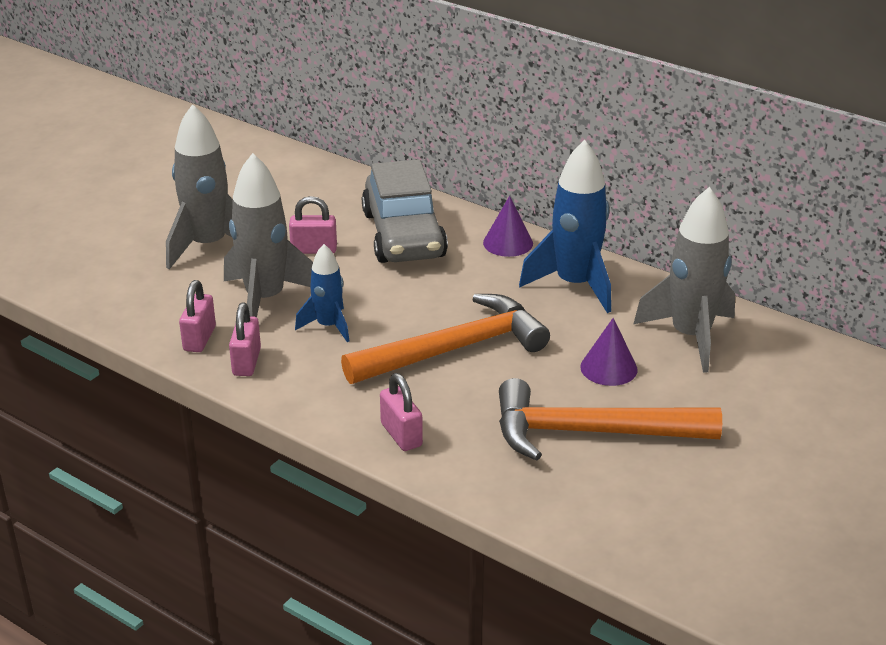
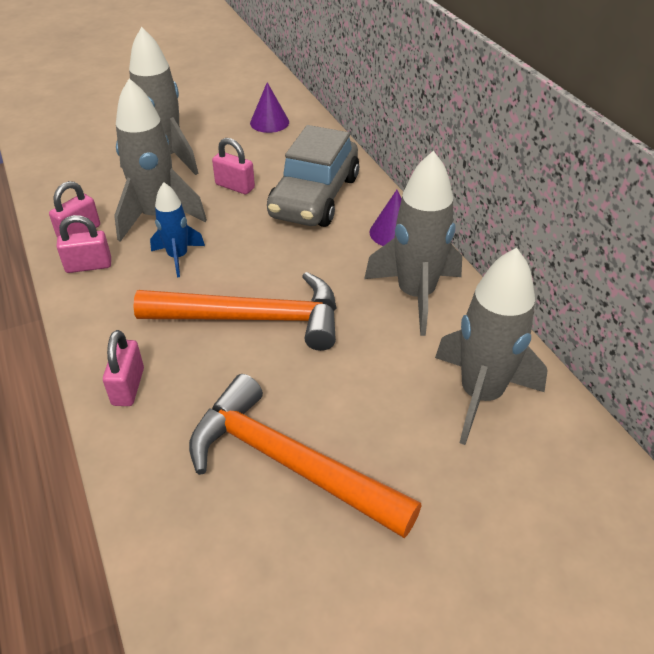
camera: 30 degrees right, 10 degrees up
pink padlock [229,303,261,376] -> pink padlock turned 45 degrees clockwise [56,215,111,273]
blue rocket [519,140,611,313] -> grey rocket [364,151,462,336]
purple cone [580,318,638,386] -> purple cone moved to [250,82,289,133]

